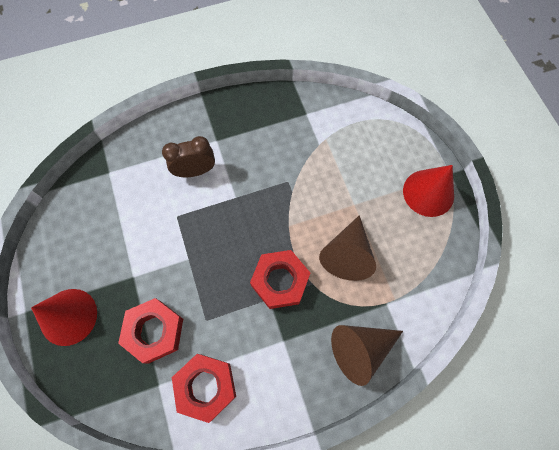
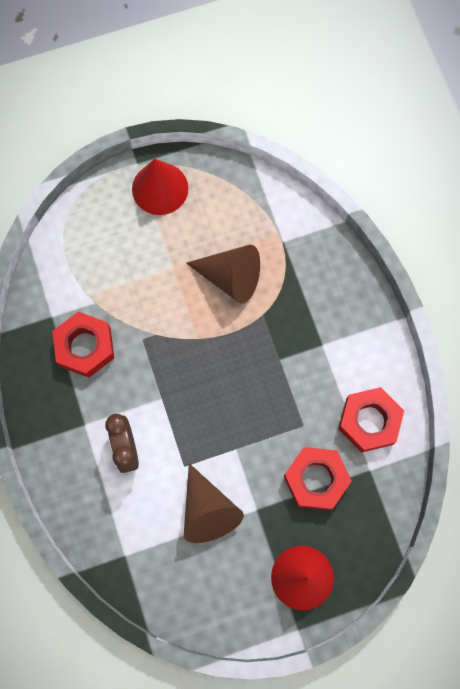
camera: 90 degrees left, 5 degrees up
red nut [250,250,310,309] -> red nut moved to [52,312,114,377]
brown cone [331,325,403,386] -> brown cone moved to [184,463,244,543]

